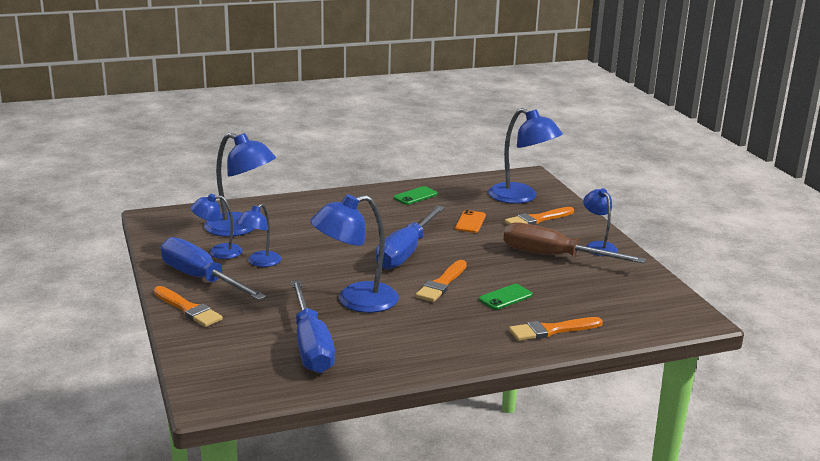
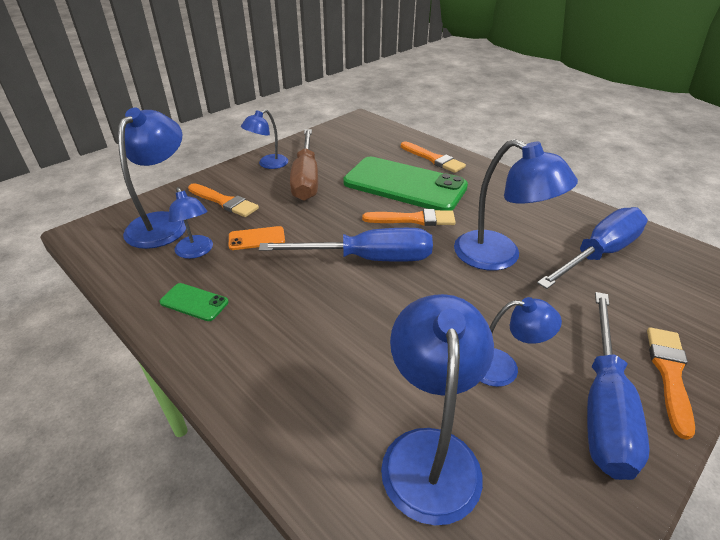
camera: 115 degrees left, 15 degrees up
blue lamp [191,194,243,259] -> blue lamp moved to [169,187,213,259]
green phone [479,284,533,310] -> green phone [343,157,468,211], size x2.46

